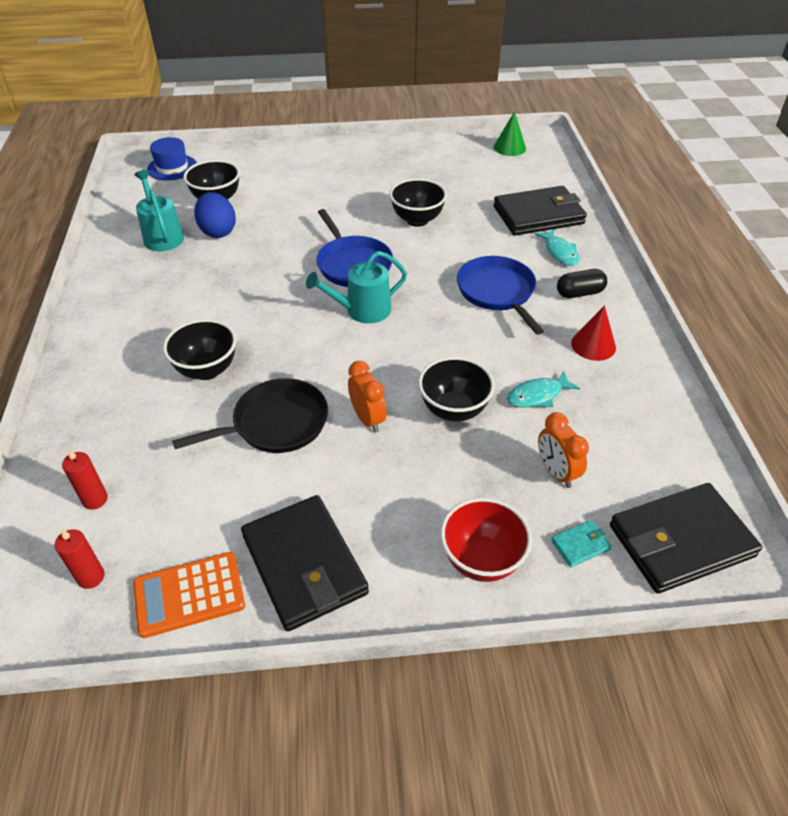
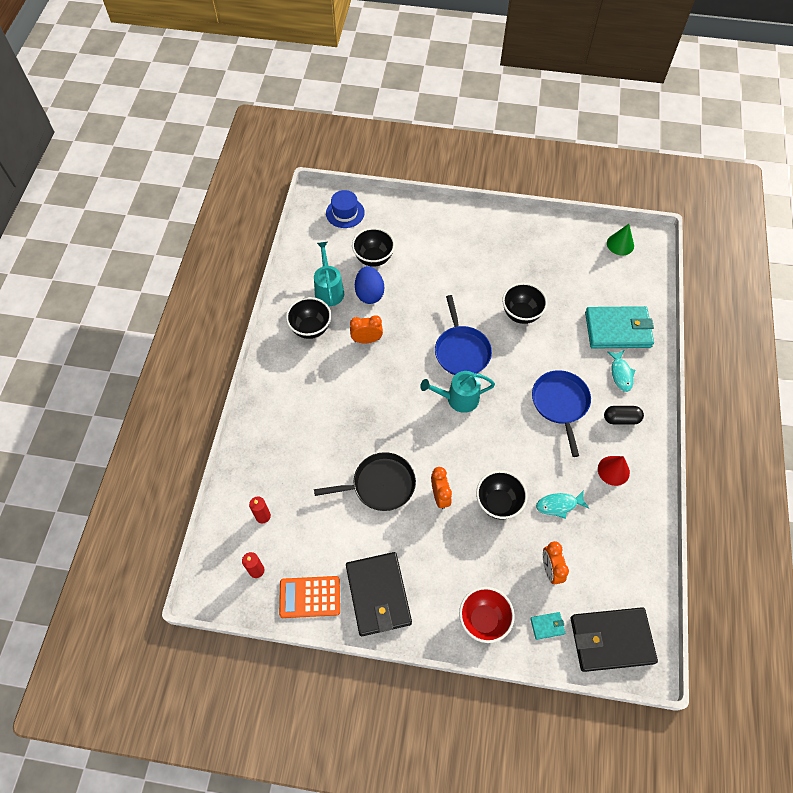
camera: 15 degrees right, 15 degrees up
black bowl [163,319,237,380] -> black bowl moved to [286,297,331,339]
black wallet [494,186,587,236] -> turquoise wallet [585,306,654,349]
none -> orange clock [350,315,383,344]

